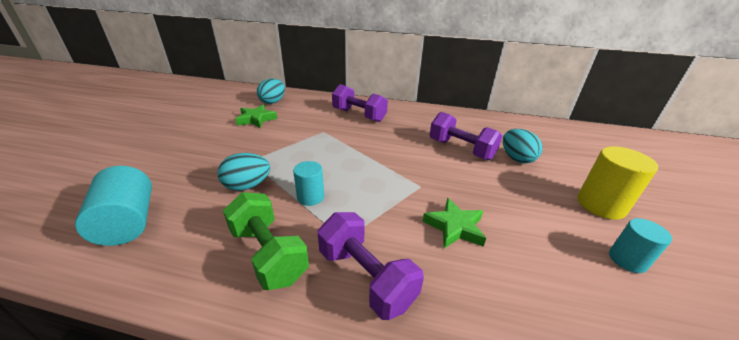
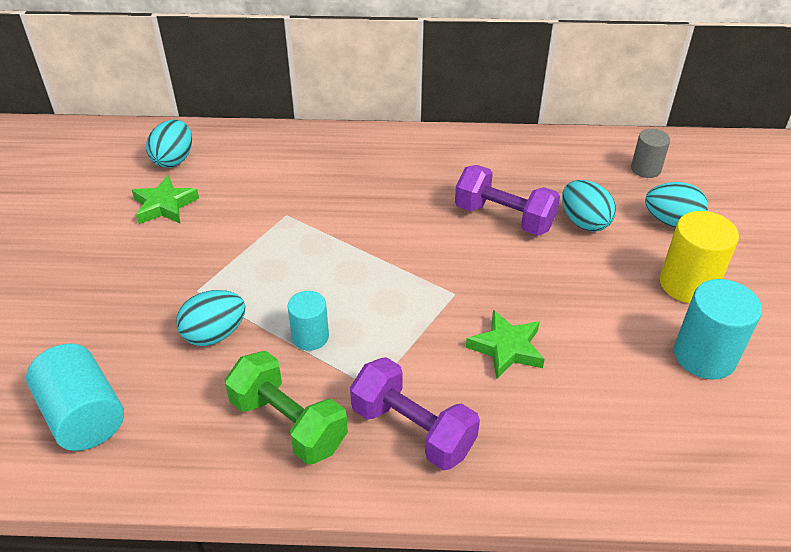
camera: 10 degrees left, 10 degrees up
purple dumbbell [332,84,388,122] -> none
turquoise cylinder [609,218,672,273] -> turquoise cylinder [674,279,762,379], size x1.62
none -> grey cylinder [631,129,670,178]
none -> turquoise egg [645,182,708,228]

